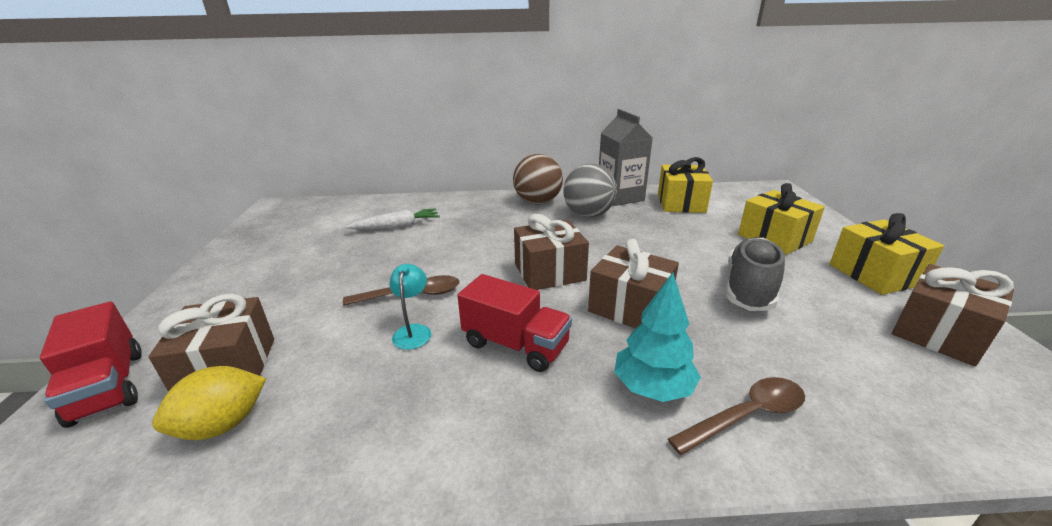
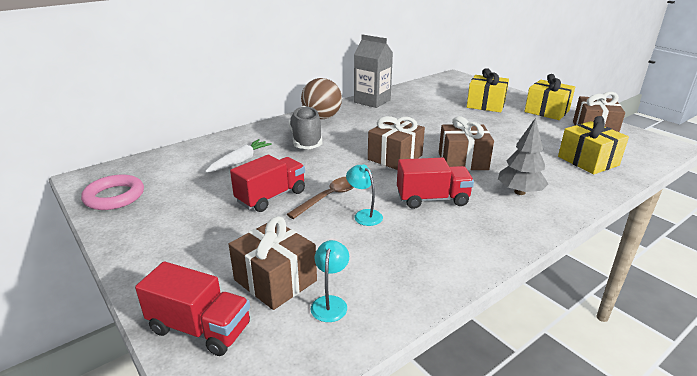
camera: 35 degrees left, 0 degrees up
yellow lemon [152,366,266,440] -> turquoise lamp [310,240,349,322]
grey ball [563,164,617,217] -> none
turquoise tree [614,272,701,402] -> grey tree [498,118,548,195]
yellow gift [658,157,713,213] -> yellow gift moved to [558,116,629,174]
brown spoon [668,377,805,455] -> none
grey shoe [726,237,785,311] -> grey shoe moved to [289,106,322,149]
none -> pink ring [81,174,144,210]
none -> red truck [230,155,305,212]

